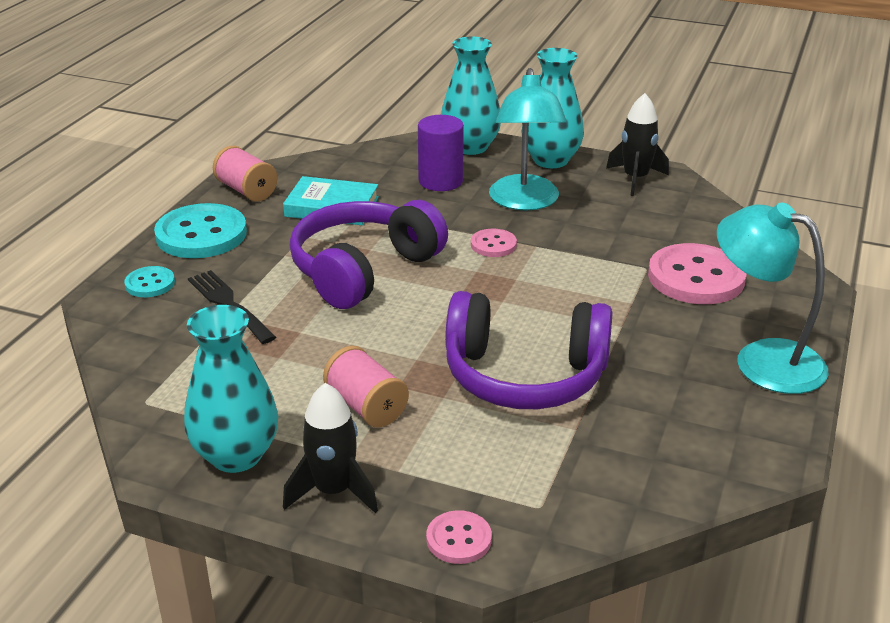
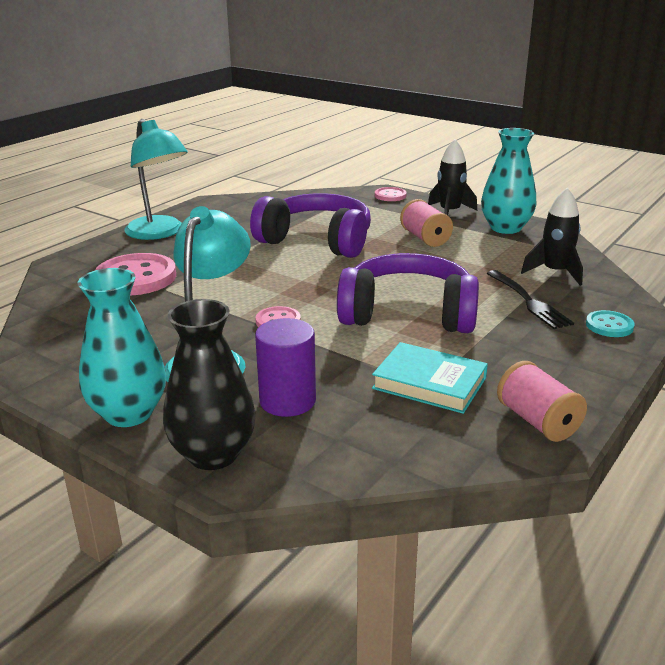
camera: 165 degrees left, 5 degrees down
turquoise button [154,203,247,258] -> none
purple headphones [290,200,448,309] -> purple headphones turned 135 degrees counterclockwise [337,253,479,333]
turquoise vase [441,36,501,155] -> black vase [163,299,255,470]
black rocket [606,93,669,196] -> black rocket moved to [521,188,583,286]

